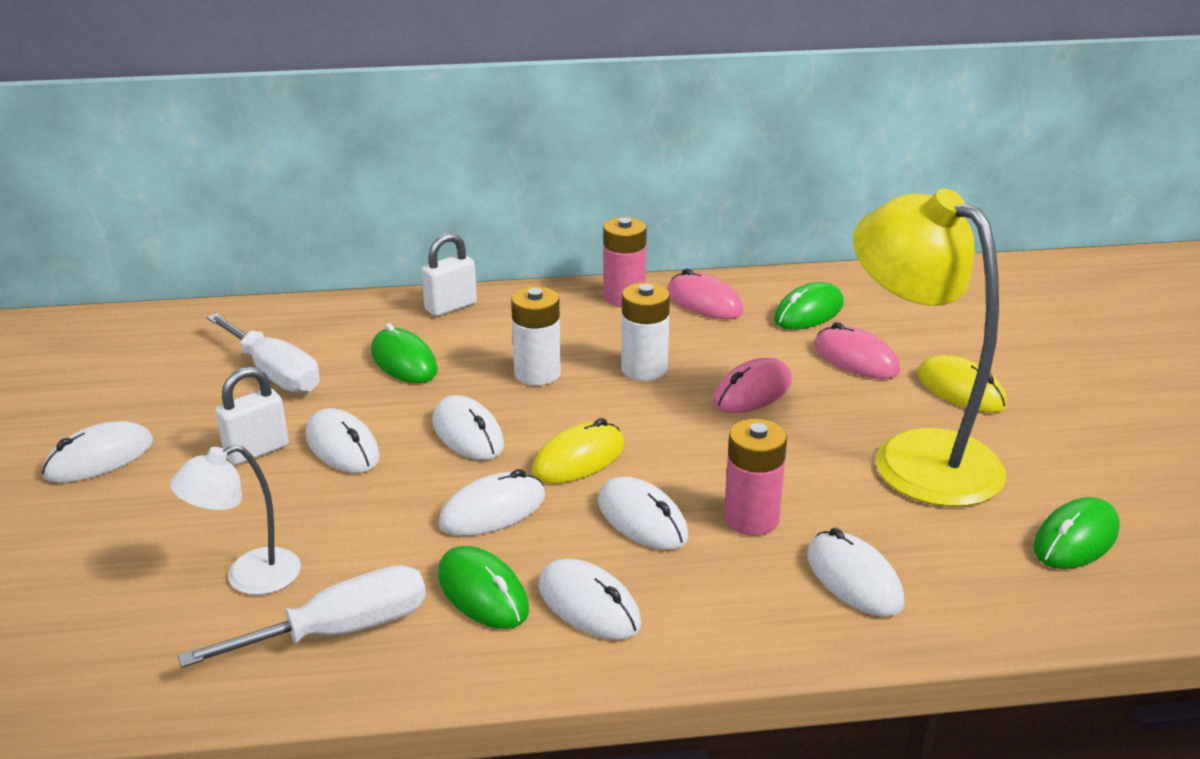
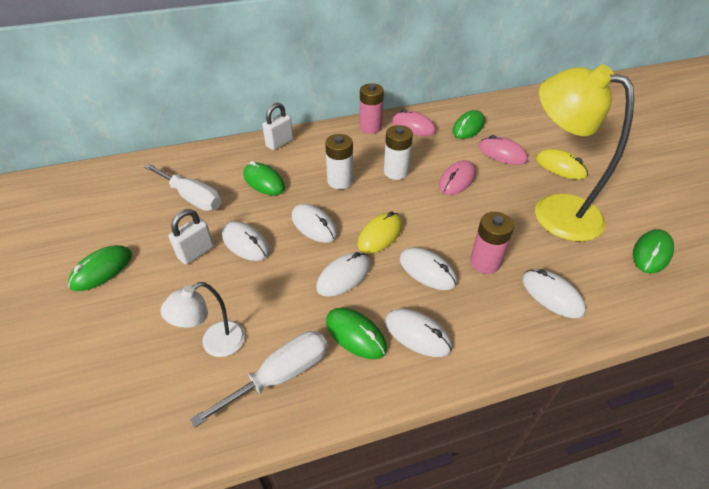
camera: 10 degrees left, 15 degrees up
white mouse [42,421,153,483] -> green mouse [68,245,132,291]

